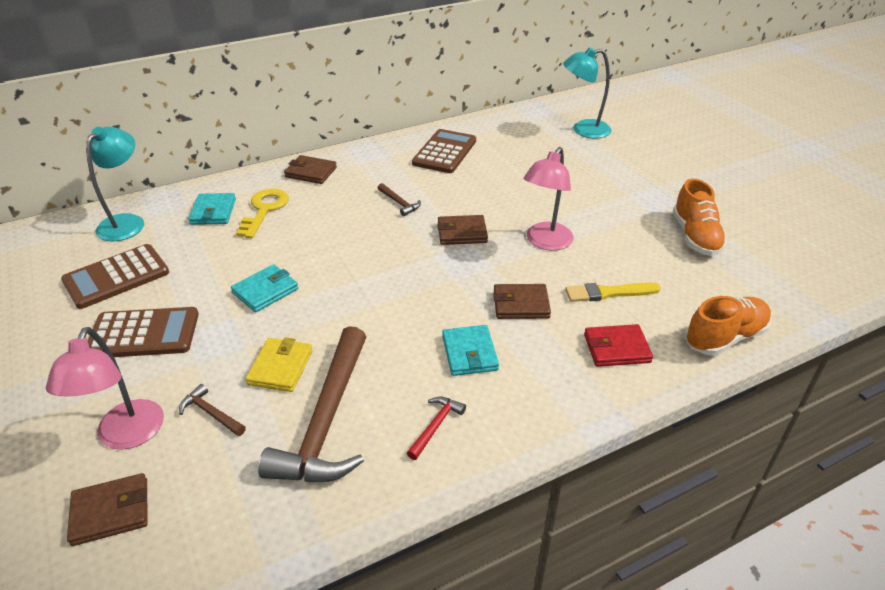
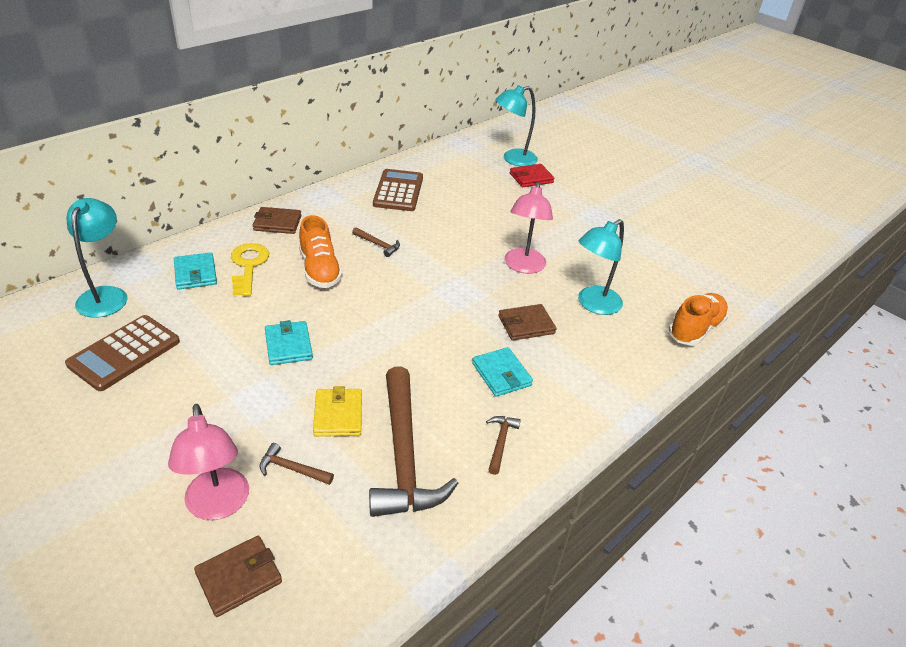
camera: 20 degrees left, 0 degrees up
brown calculator [88,307,199,357] -> none
turquoise wallet [231,264,299,312] -> turquoise wallet turned 45 degrees counterclockwise [265,320,313,365]
red hammer [407,396,466,460] -> brown hammer [486,416,521,475]
brown wallet [437,215,488,245] -> none
yellow brush [565,282,661,302] -> turquoise lamp [578,219,624,315]
red wallet [584,324,653,367] -> red wallet moved to [510,164,555,187]
orange shoe [673,178,727,256] -> orange shoe moved to [299,215,343,288]

